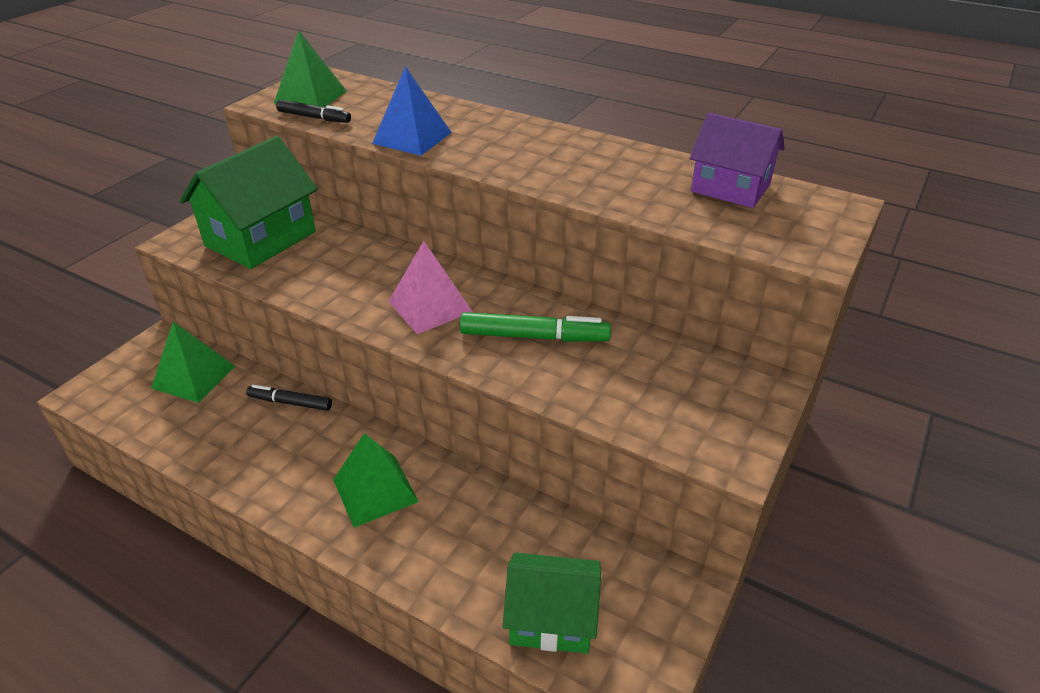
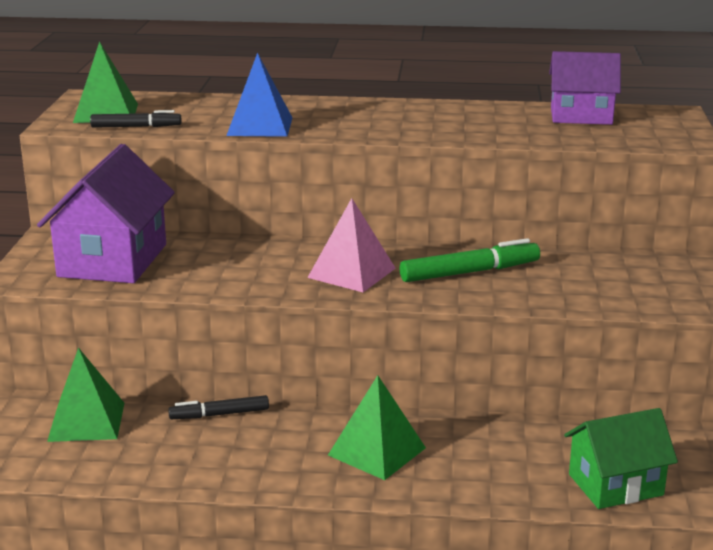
camera: 25 degrees left, 15 degrees down
green house [180,136,318,269] -> purple house [37,144,175,283]

